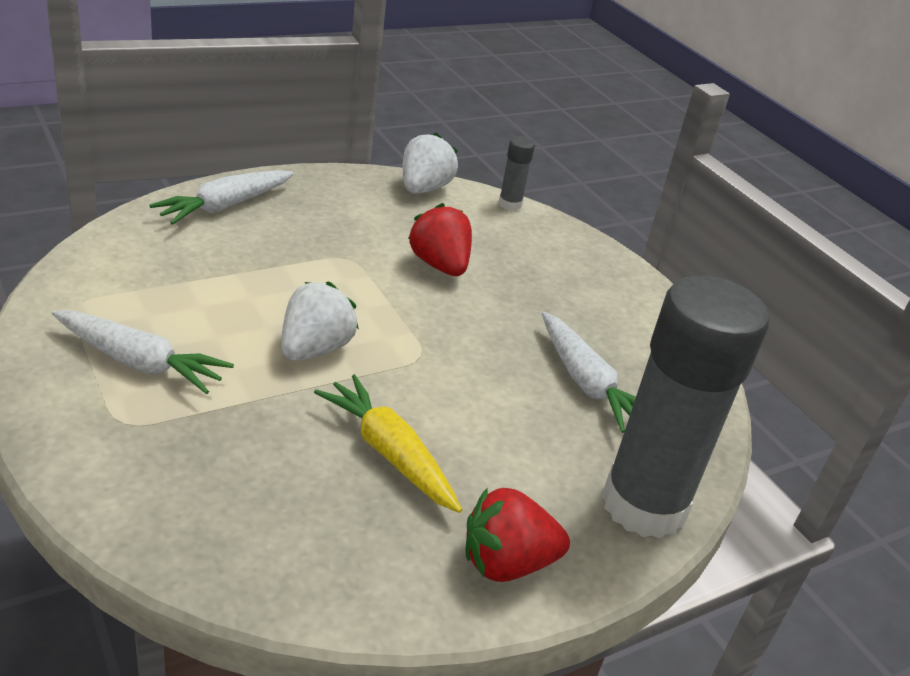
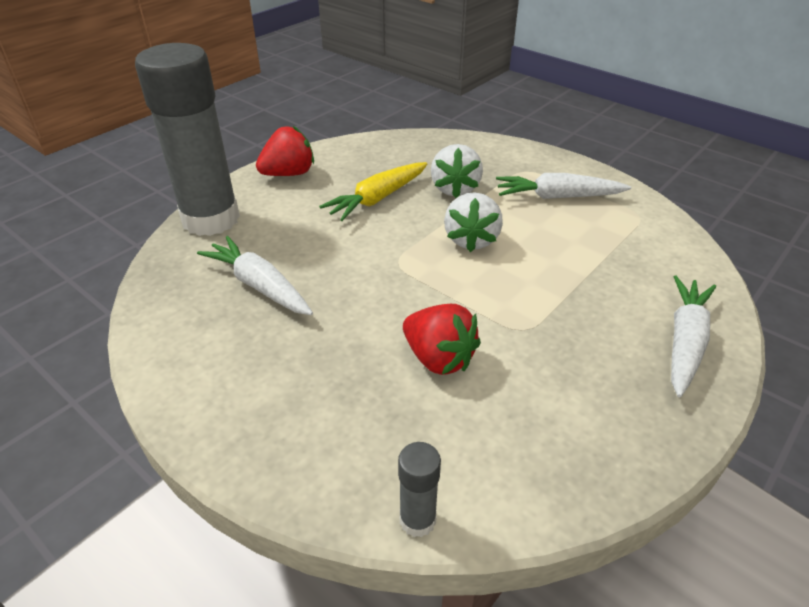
camera: 165 degrees right, 5 degrees up
yellow carrot [314,374,462,513] -> yellow carrot turned 105 degrees clockwise [319,162,427,221]
white strawberry [403,132,458,194] -> white strawberry moved to [431,144,483,198]

